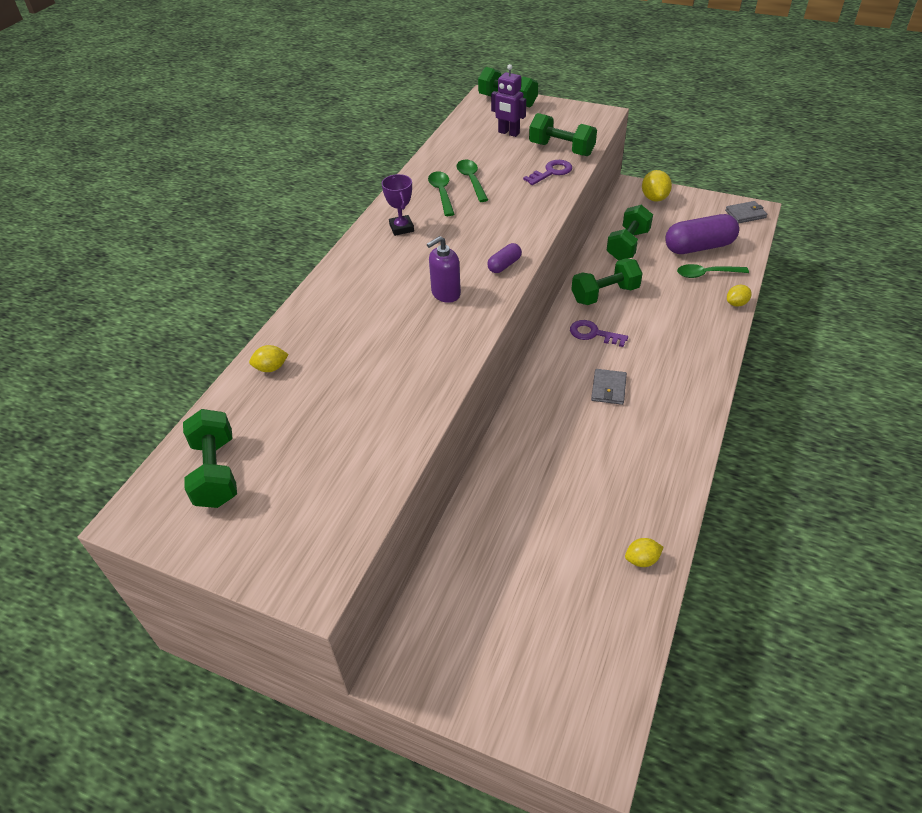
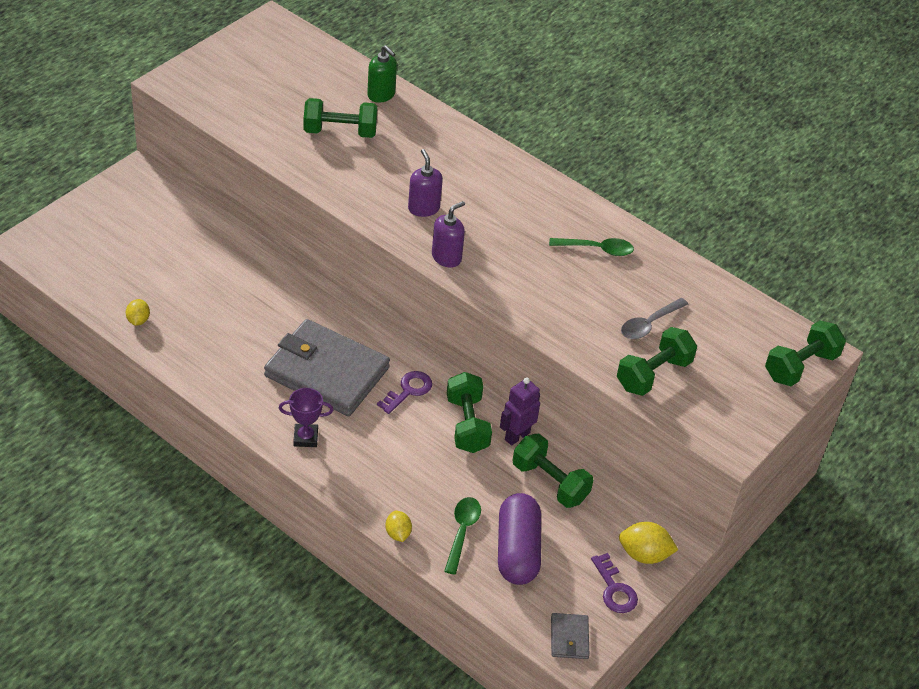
camera: 100 degrees right, 0 degrees up
green dumbbell [183,409,237,508] -> green dumbbell moved to [304,98,378,138]
yellow lemon [249,345,289,372] -> green soap dispenser [367,45,397,103]
purple trophy [381,174,414,236] -> purple trophy moved to [279,388,333,447]
green spoon [456,160,488,202] -> none
purple capsule [487,243,522,273] -> purple soap dispenser [432,201,465,268]
purple robot [491,64,526,137] -> purple robot moved to [500,377,540,446]
purple key [523,160,572,185] -> purple key moved to [591,553,638,613]
grey wallet [591,369,627,405] -> grey wallet [264,319,390,416], size x2.41
none -> grey spoon [621,298,688,339]

